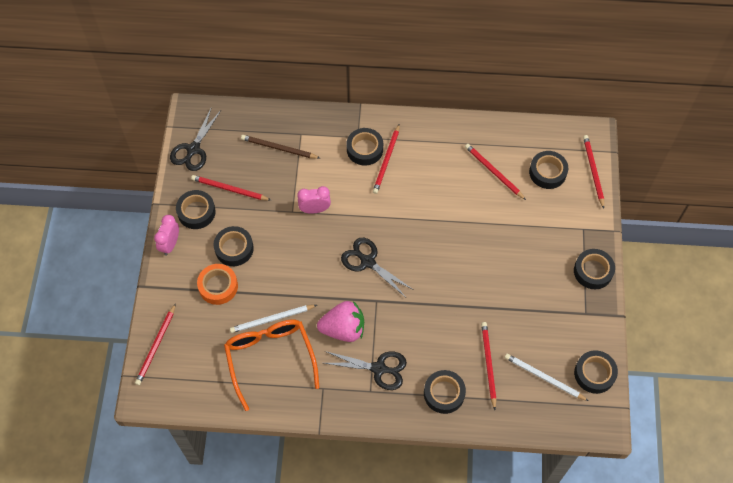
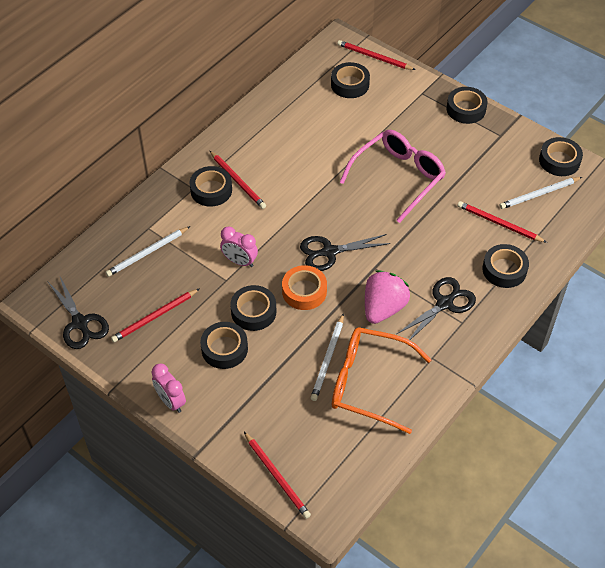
camera: 55 degrees left, 10 degrees down
black tape [176,190,216,229] -> black tape moved to [230,285,276,331]
orange tape [197,264,238,305] -> orange tape moved to [282,265,327,310]
brown pencil [241,135,320,159] -> white pencil [105,226,190,277]
pink clock [297,186,331,214] -> pink clock turned 90 degrees counterclockwise [220,226,258,267]
red pencil [465,144,526,200] -> none
none -> pink glasses [340,130,446,223]

